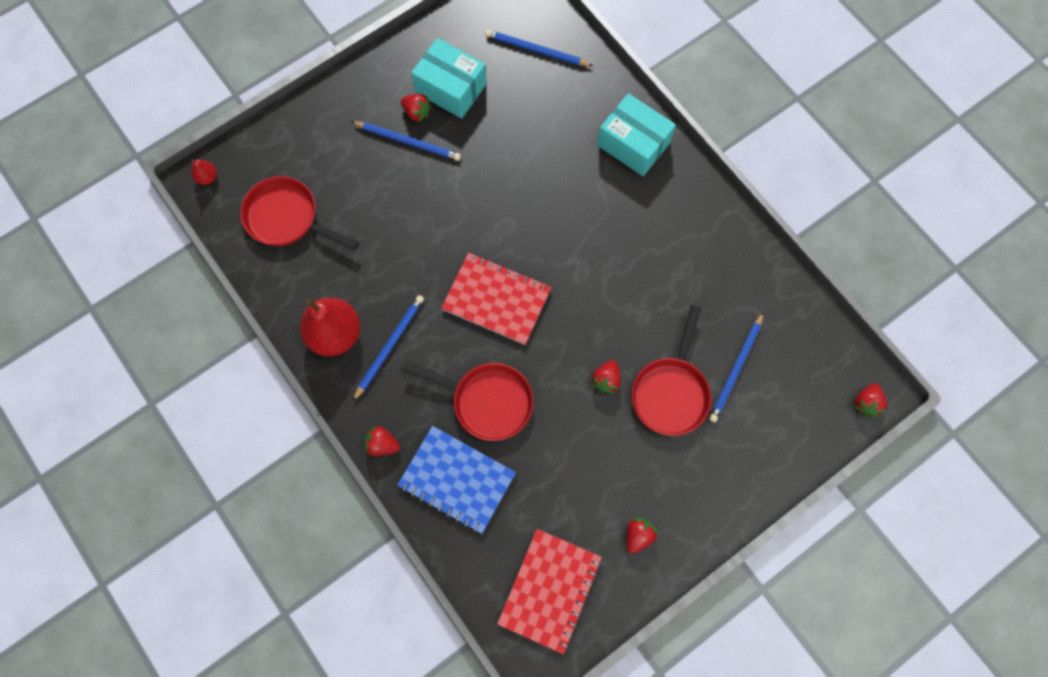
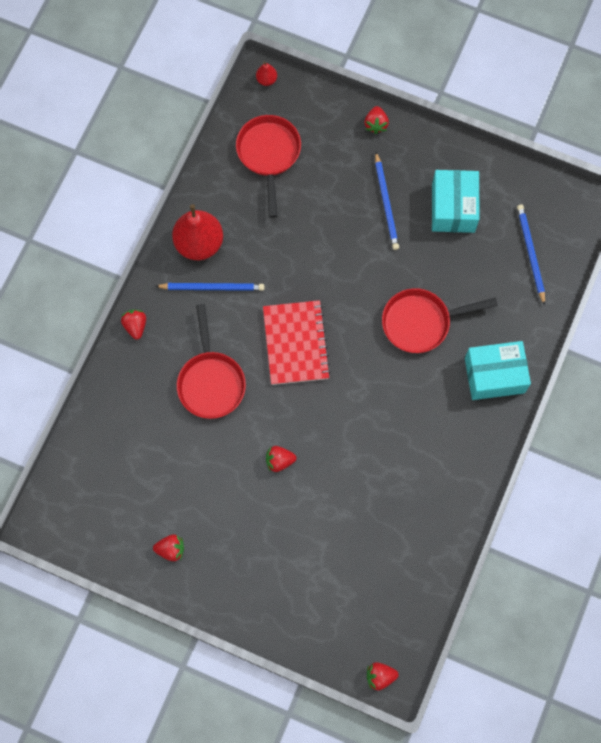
camera: 60 degrees right, 0 degrees up
blue notebook [397,426,516,534] -> none
red strawberry [401,94,432,122] -> red strawberry moved to [364,106,389,134]
red notebook [497,529,602,654] -> none
turquoise box [597,93,676,176] -> turquoise box turned 75 degrees clockwise [465,341,531,400]
red pan [632,305,711,436] -> red pan moved to [382,288,498,353]
blue pencil [709,312,764,422] -> none

